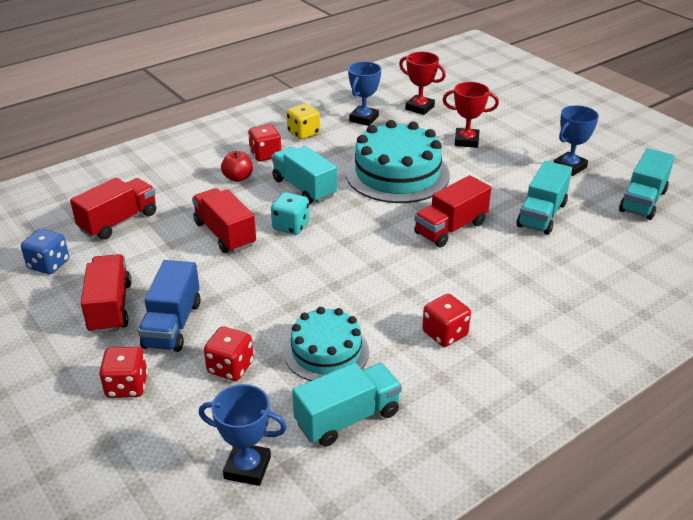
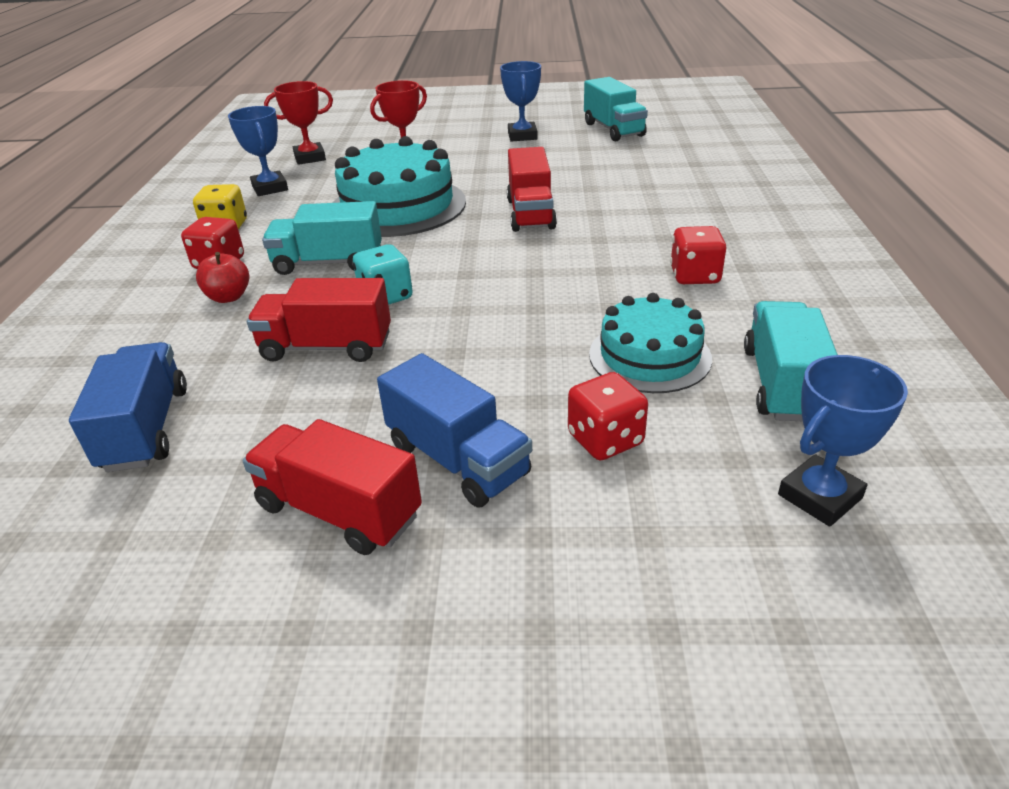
camera: 50 degrees left, 0 degrees up
blue dice [21,229,69,274] -> none
red truck [70,177,156,240] -> blue truck [69,342,187,472]
red dice [99,347,148,398] -> none
turquoise truck [517,161,572,235] -> none

